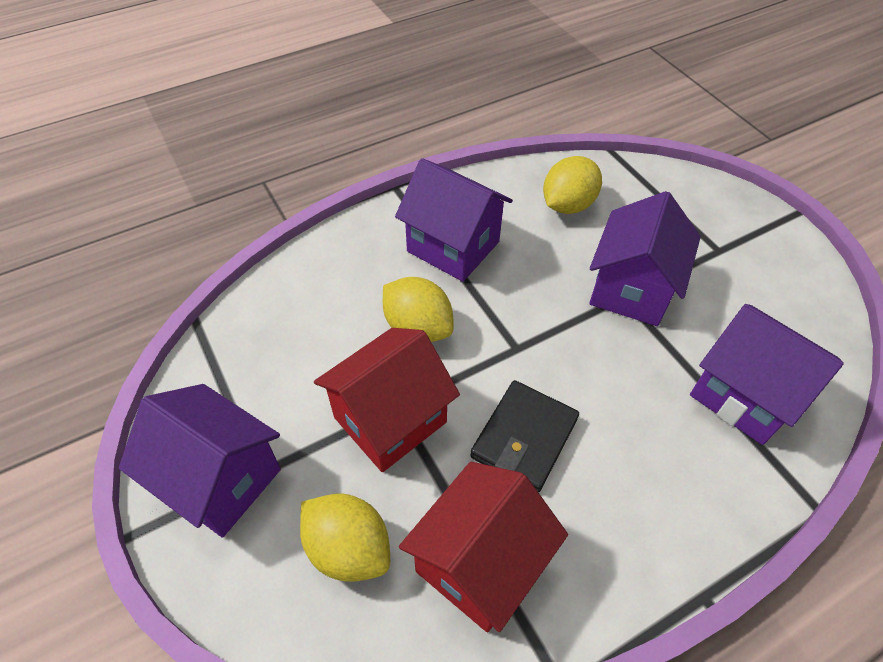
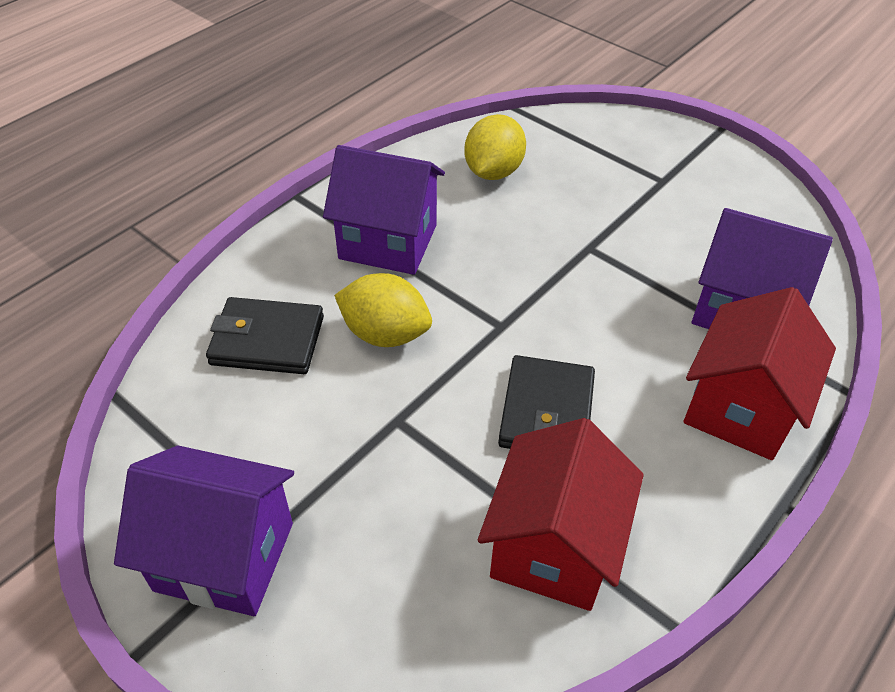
camera: 20 degrees left, 5 degrees down
yellow lemon [300,493,390,582] -> none
red house [314,328,460,472] -> red house moved to [684,287,836,460]
purple house [589,191,701,326] -> none
none -> black wallet [206,297,324,374]

